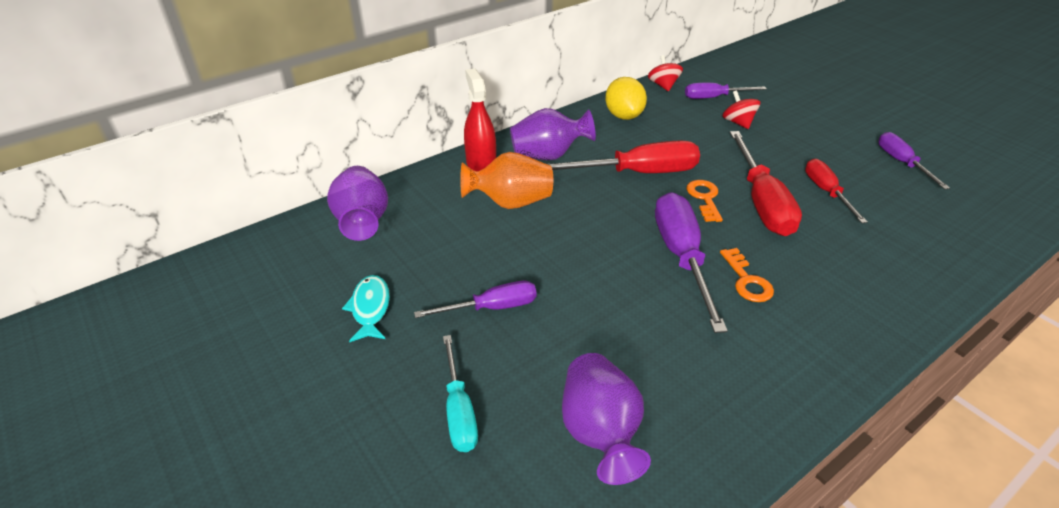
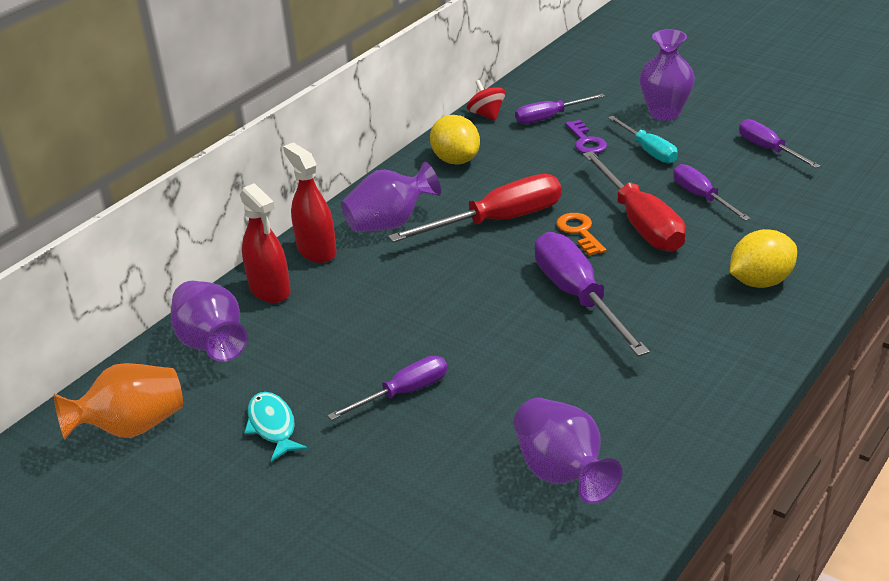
camera: 15 degrees left, 5 degrees down
turquoise screwdriver [443,335,478,452] -> turquoise screwdriver moved to [608,116,678,164]
orange vase [460,152,553,209] -> orange vase moved to [54,363,183,440]
orange key [720,248,774,302] -> none
red spinning top [722,90,760,129] -> purple key [565,120,607,154]
red screwdriver [805,159,868,223] -> purple screwdriver [673,164,751,221]
none -> red spray bottle [240,183,291,303]
none -> purple vase [640,29,695,121]
none -> yellow lemon [730,229,797,288]

